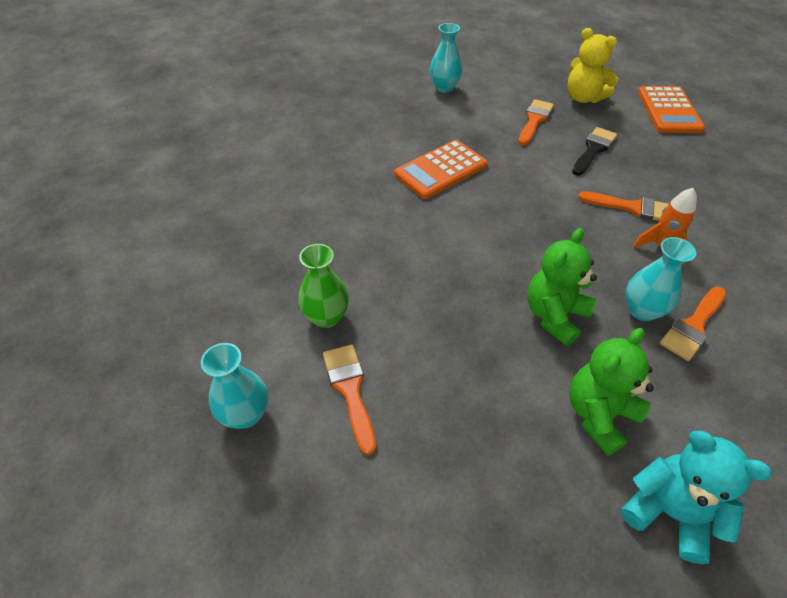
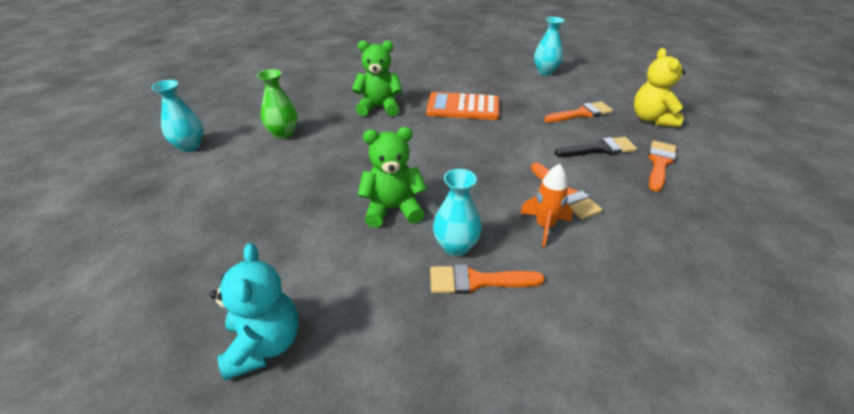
camera: 45 degrees right, 10 degrees down
orange brush [323,344,376,455] -> orange brush moved to [648,141,676,192]
green teddy bear [569,328,654,456] -> green teddy bear moved to [352,40,402,116]
orange calculator [638,86,705,133] -> none

